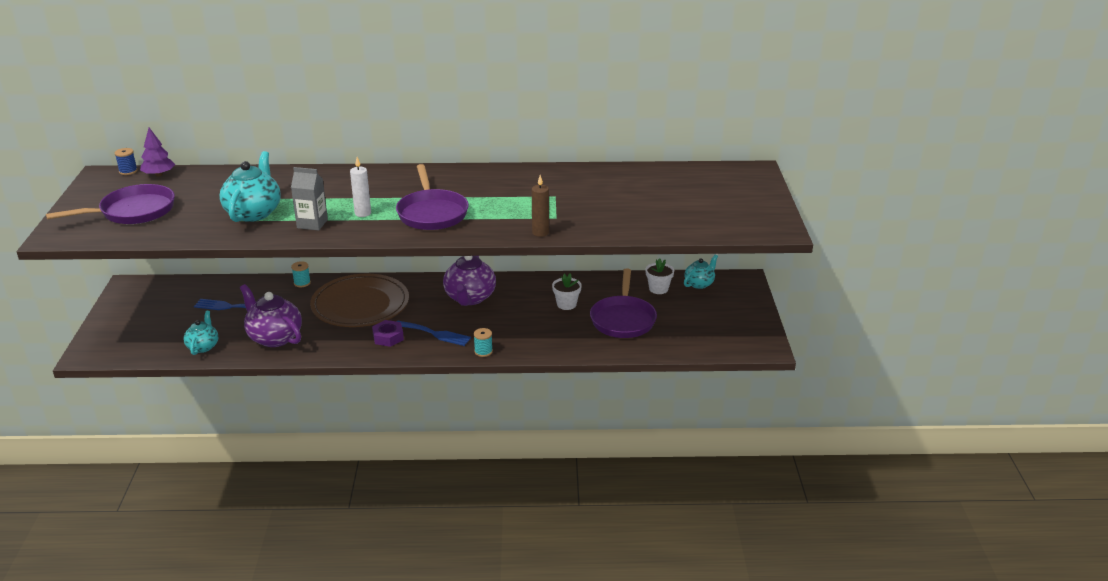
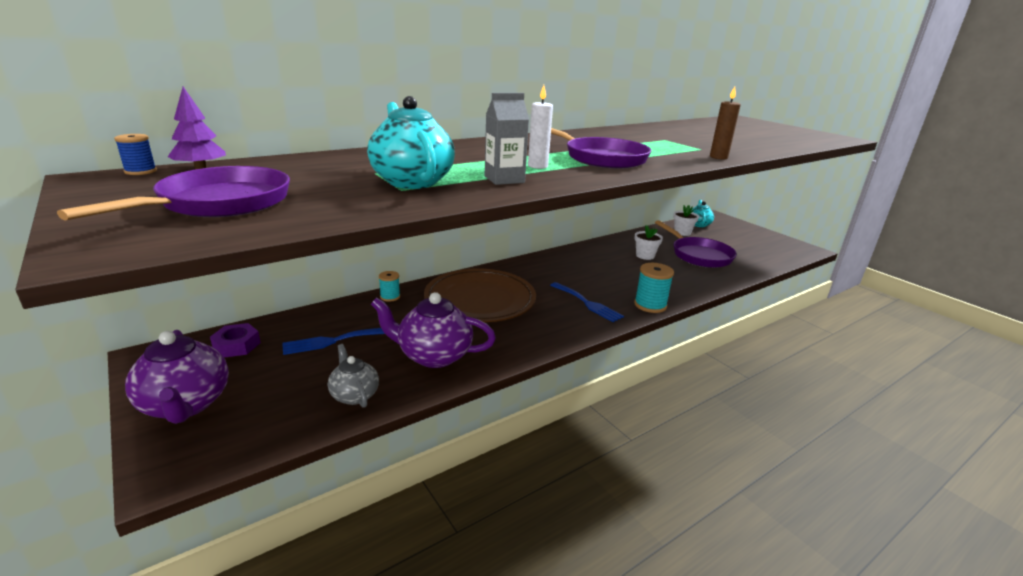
camera: 35 degrees left, 5 degrees down
turquoise teapot [184,311,218,355] -> grey teapot [328,344,379,408]
purple nut [372,320,404,347] -> purple nut moved to [210,323,261,358]
blue fork [396,321,471,346] -> blue fork turned 60 degrees clockwise [550,282,624,322]
purple teapot [443,256,496,306] -> purple teapot moved to [125,330,229,424]
turquoise spool [474,328,493,357] -> turquoise spool [634,263,674,313], size x1.67

